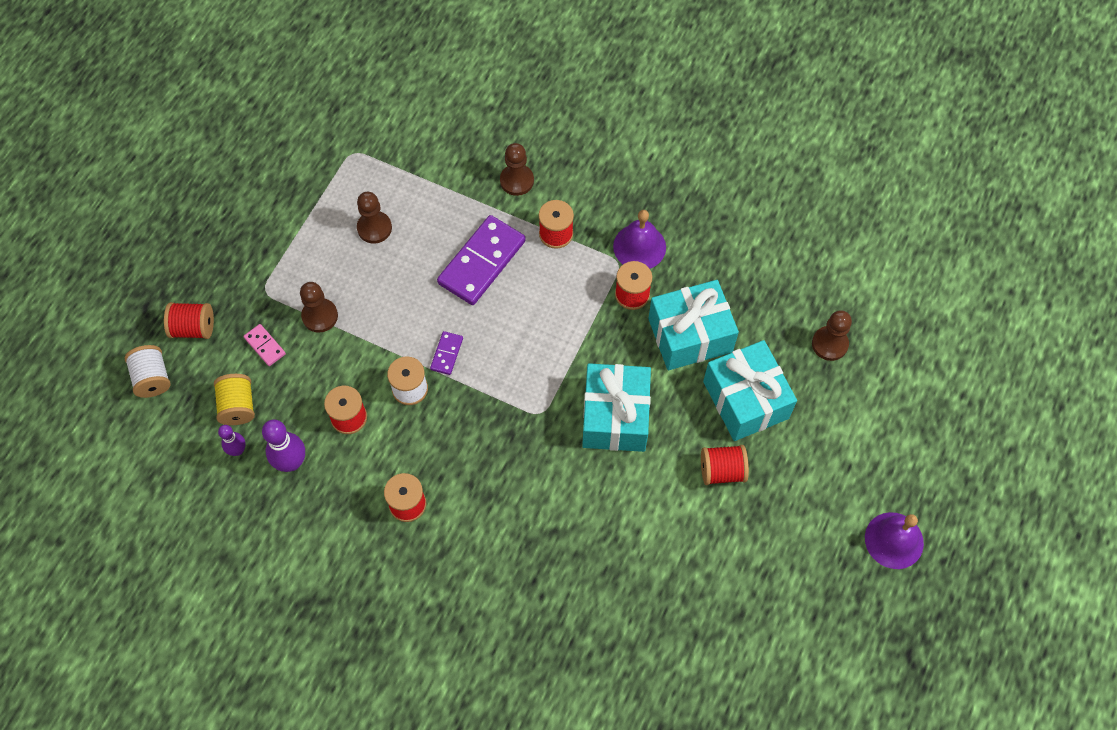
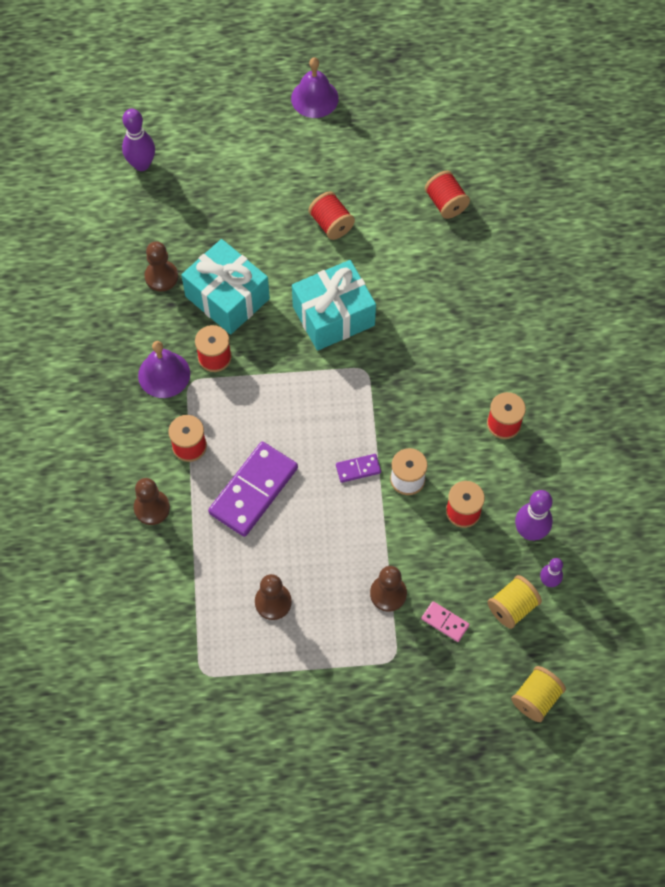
camera: 120 degrees left, 0 degrees up
white spool [125,345,171,398] -> yellow spool [511,666,566,722]
red spool [164,302,214,339] -> red spool moved to [425,171,470,219]
pink domino [243,324,286,366] -> pink domino turned 75 degrees counterclockwise [421,601,470,642]
purple domino [437,215,526,305] -> purple domino turned 60 degrees counterclockwise [208,442,298,537]
turquoise gift [703,340,797,441] -> none
brown pawn [812,310,852,361] -> brown pawn moved to [144,241,178,292]
none -> purple bowling pin [122,109,155,171]

